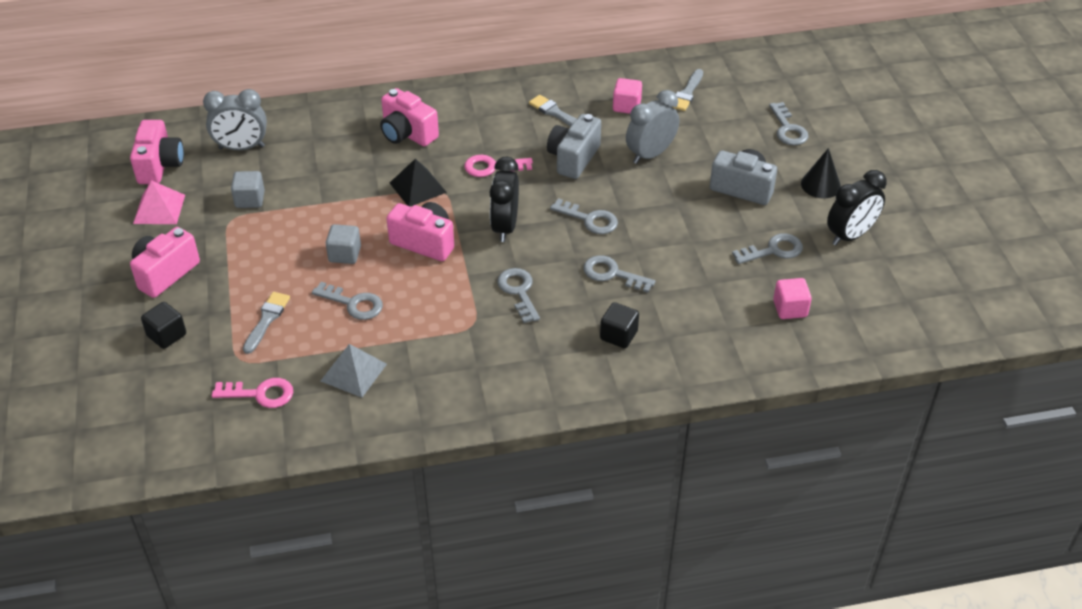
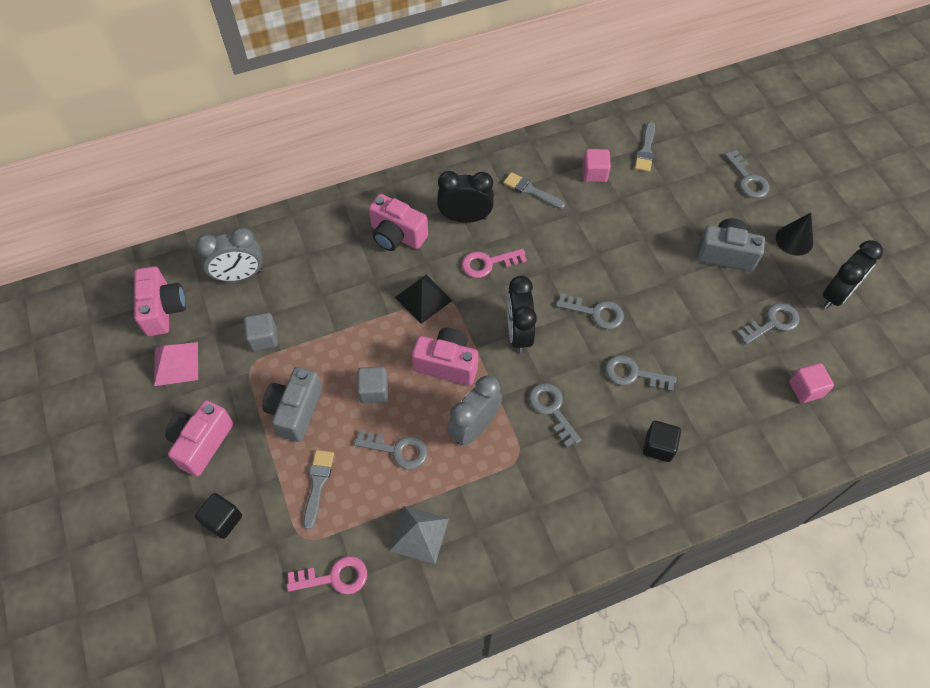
camera: 10 degrees left, 15 degrees up
grey camera [547,114,601,179] -> grey camera moved to [262,367,322,442]
grey clock [626,90,679,164] -> grey clock moved to [447,375,502,446]
none -> black clock [437,171,494,223]

